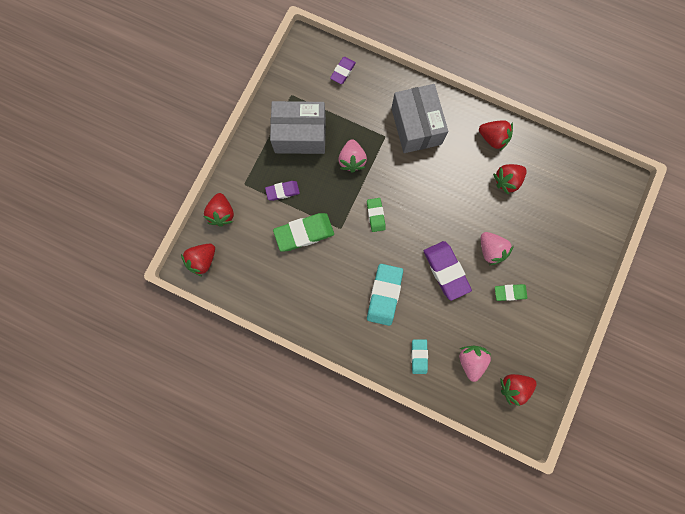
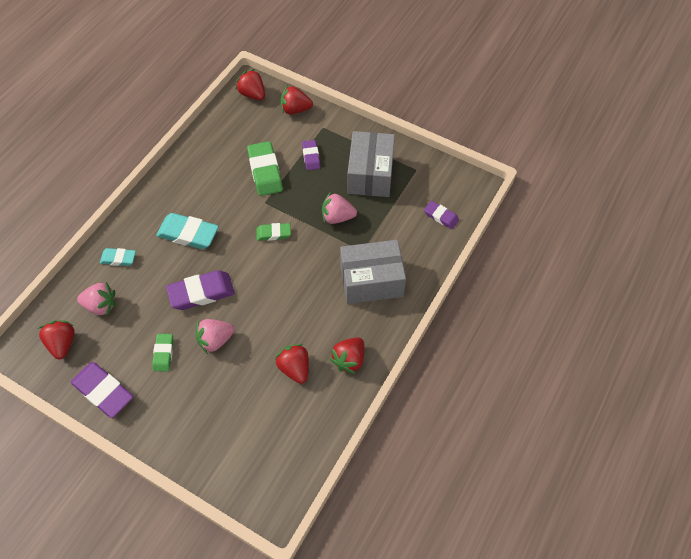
camera: 95 degrees right, 20 degrees down
none -> purple eraser [71,362,133,418]

